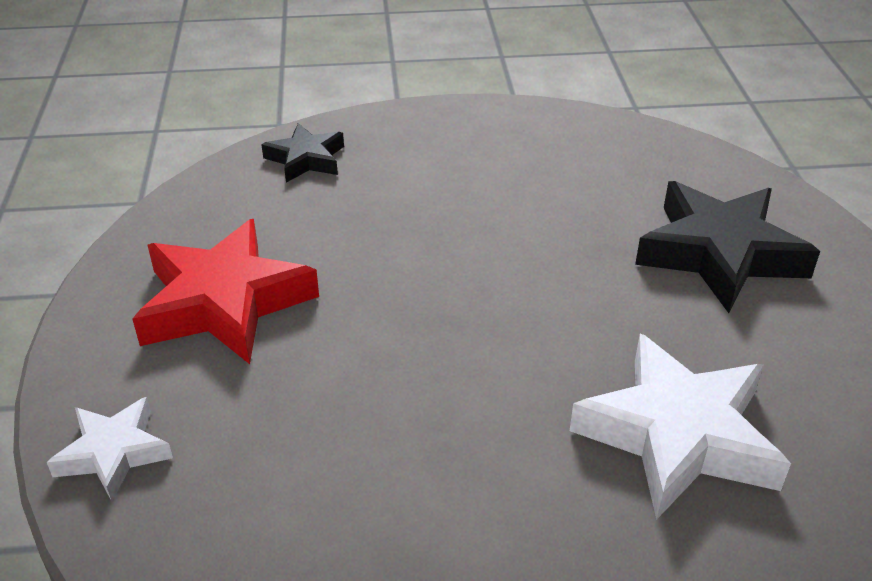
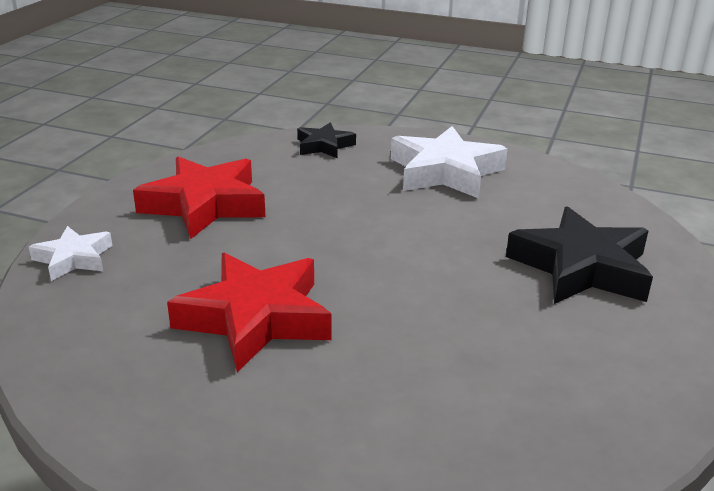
camera: 25 degrees right, 10 degrees down
white star [570,334,791,520] -> white star moved to [391,126,508,198]
none -> red star [167,252,332,372]

